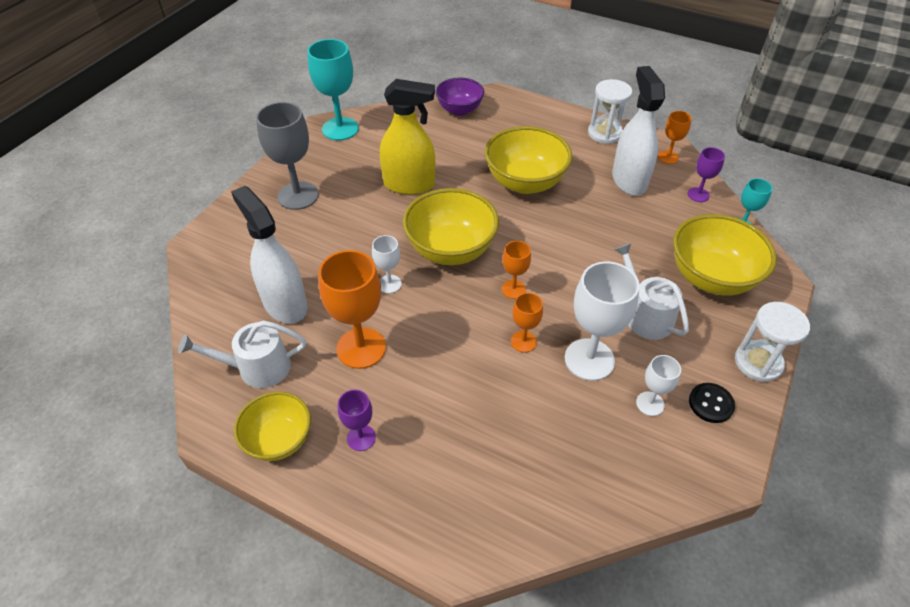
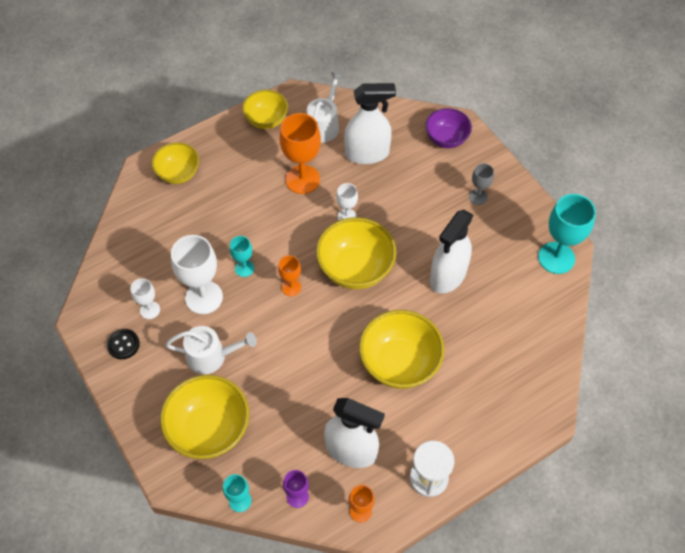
camera: 120 degrees right, 10 degrees up
grey goblet [256,102,319,210] -> grey goblet [469,163,494,205], size x0.53
purple goblet [338,389,376,451] -> none
yellow spray bottle [380,79,435,195] -> white spray bottle [430,210,473,294]
purple bowl [436,78,484,116] -> purple bowl moved to [425,108,472,148]
orange goblet [511,293,543,352] -> turquoise goblet [230,236,254,277]
white hourglass [735,302,810,382] -> none
none -> yellow bowl [152,142,199,184]

